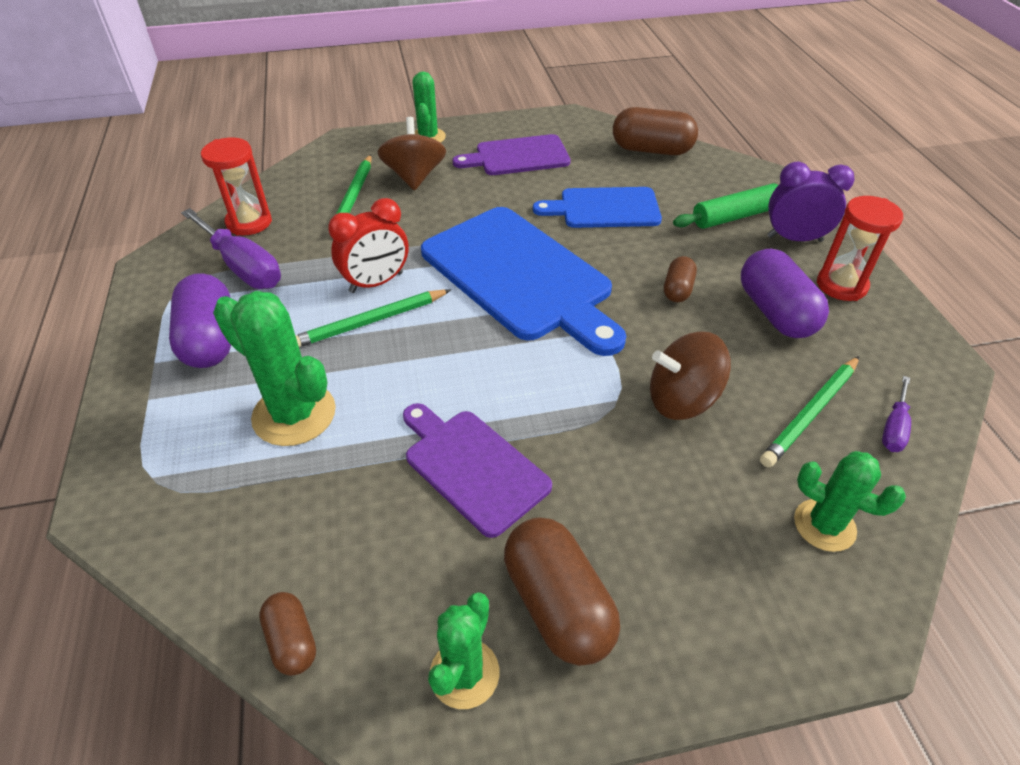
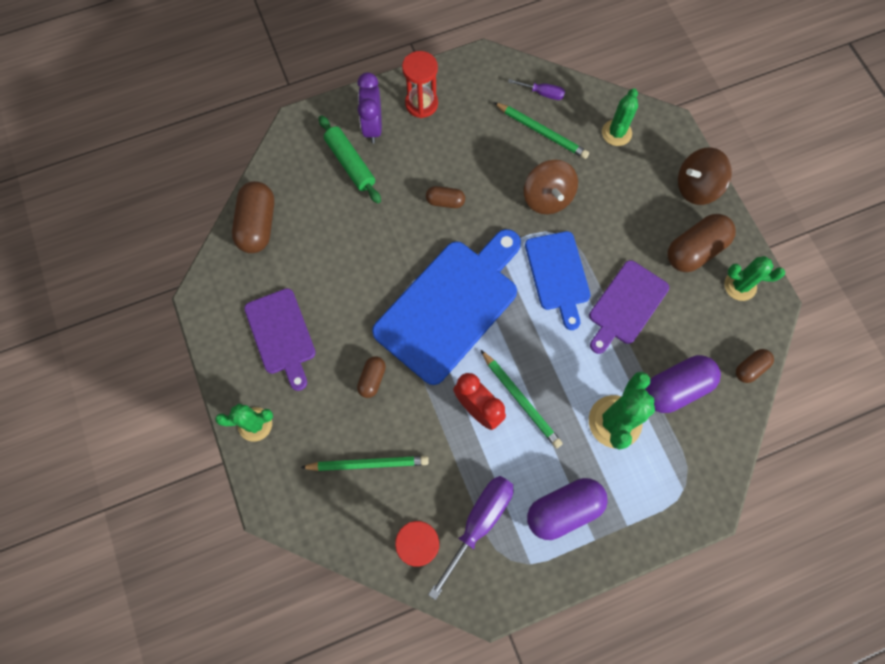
camera: 100 degrees left, 25 degrees up
brown spinning top [378,117,446,190] -> brown spinning top moved to [678,148,732,205]
blue cutting board [533,187,662,228] -> blue cutting board moved to [525,231,591,330]
purple capsule [741,249,829,338] -> purple capsule moved to [645,355,721,413]
none -> brown capsule [357,356,386,398]

